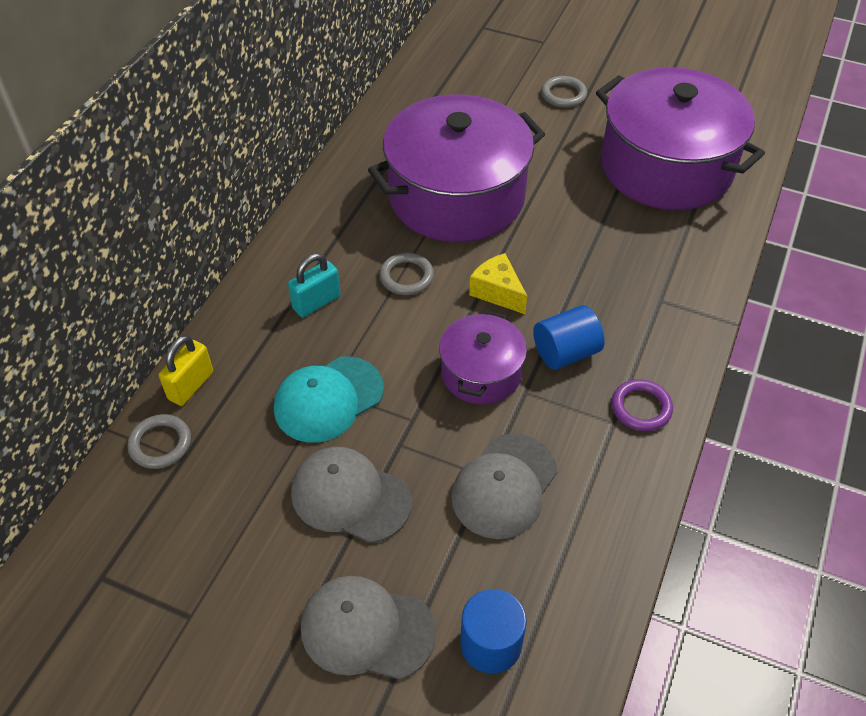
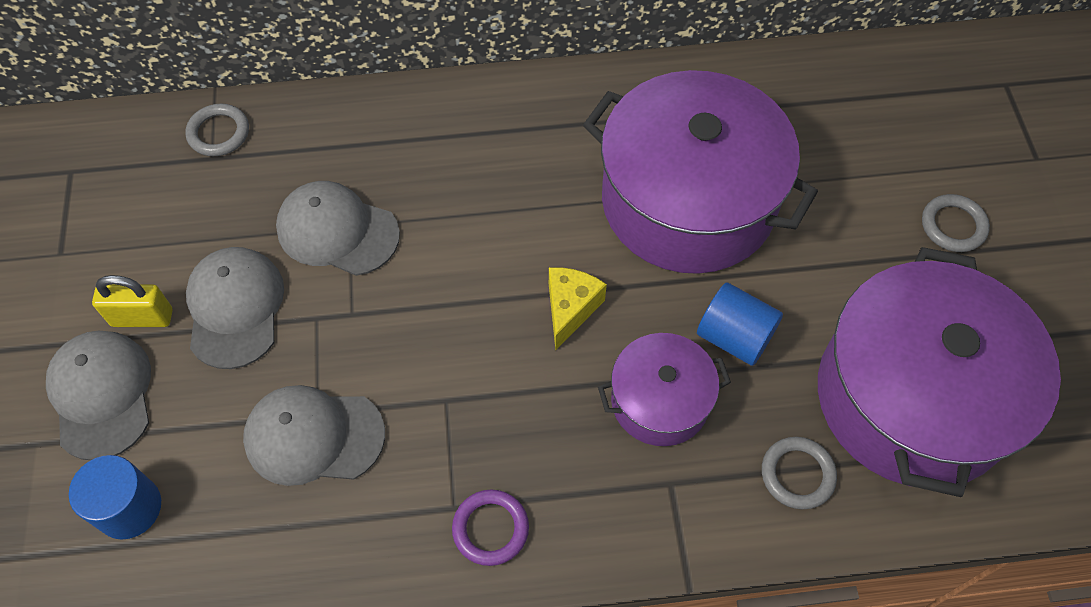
camera: 60 degrees right, 10 degrees up
yellow padlock [159,335,213,406] -> yellow padlock moved to [92,275,173,327]
turquoise cap [274,356,384,443] -> grey cap [276,181,400,276]
turquoise padlock [288,254,341,317] -> none
grey ring [379,253,434,295] -> grey ring moved to [762,437,837,509]
purple pot [439,311,527,404] -> purple pot moved to [598,333,731,446]
blue cylinder [533,305,605,370] -> blue cylinder moved to [697,282,783,366]

